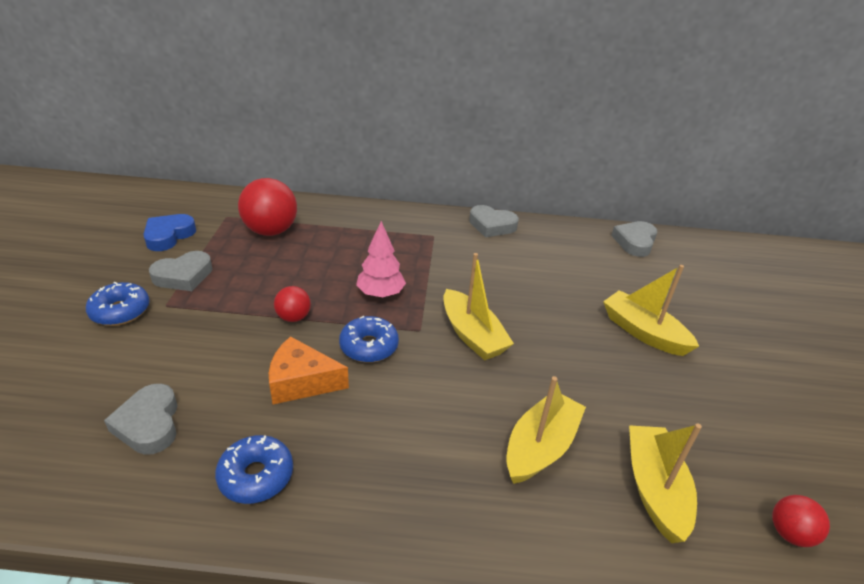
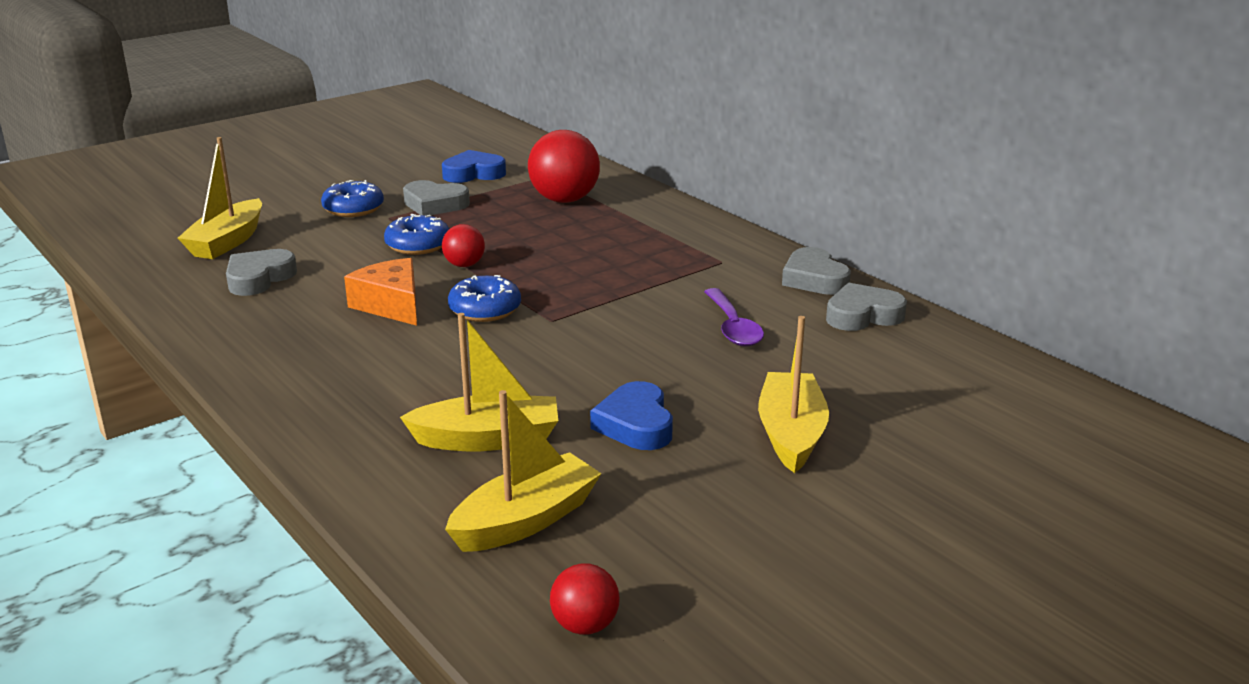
camera: 50 degrees right, 10 degrees down
blue donut [215,435,293,504] -> blue donut moved to [384,214,449,255]
pink tree [356,221,406,298] -> none
yellow boat [443,253,514,361] -> yellow boat moved to [178,137,262,259]
grey heart [611,221,657,257] -> grey heart moved to [826,283,907,331]
none -> blue heart [590,381,673,450]
none -> purple spoon [704,288,764,346]

